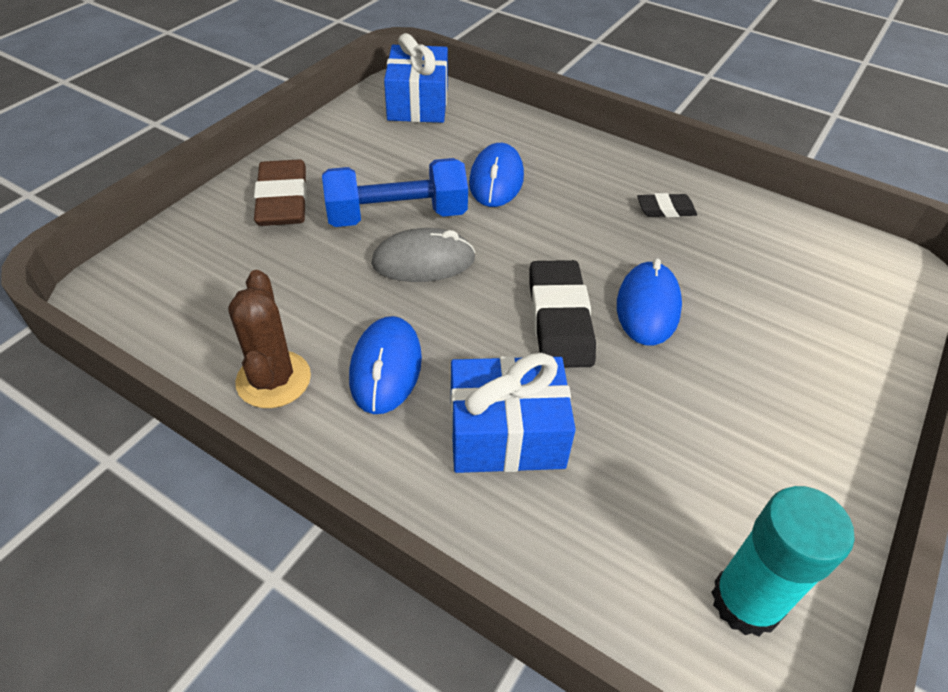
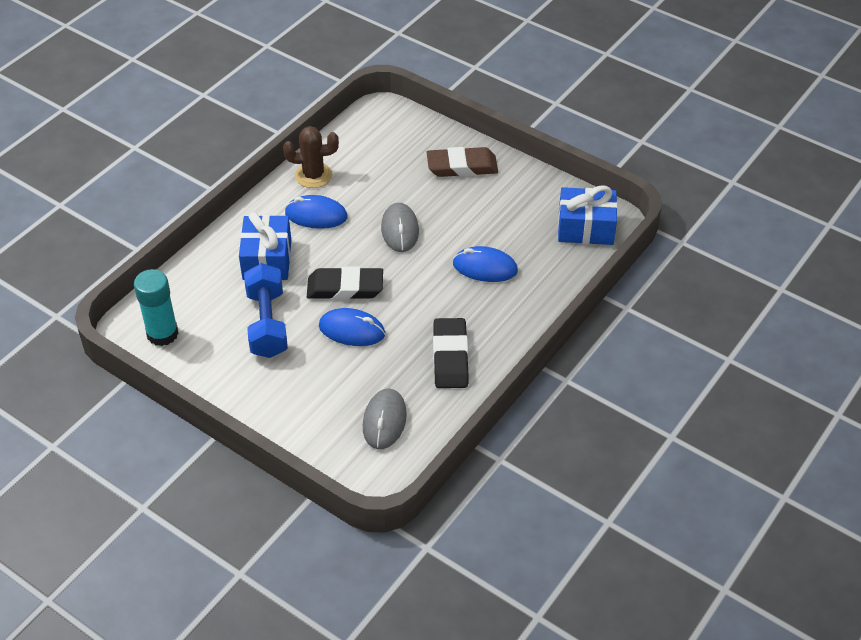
camera: 95 degrees right, 0 degrees up
blue dumbbell [322,158,468,227] -> blue dumbbell moved to [244,263,288,358]
black eraser [637,193,697,217] -> black eraser [433,318,468,388], size x1.84
none -> grey mouse [363,389,407,449]

